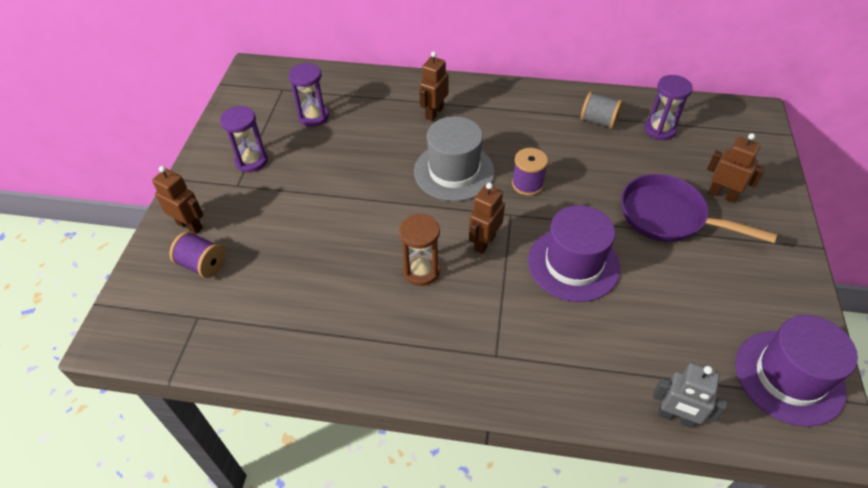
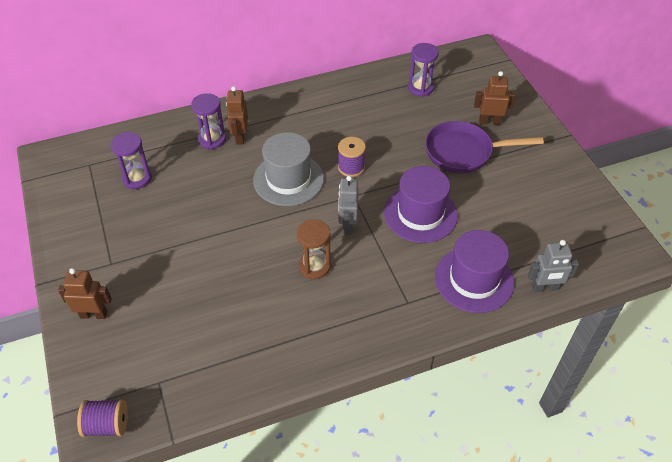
camera: 30 degrees left, 0 degrees up
purple spool [169,231,225,278] -> purple spool moved to [77,399,128,437]
purple hourglass [220,106,268,172] -> purple hourglass moved to [191,93,226,149]
brown robot [469,183,505,254] -> grey robot [338,176,358,234]
grey spool [580,92,623,129] -> none
purple hat [736,315,858,427] -> purple hat moved to [435,230,514,313]

